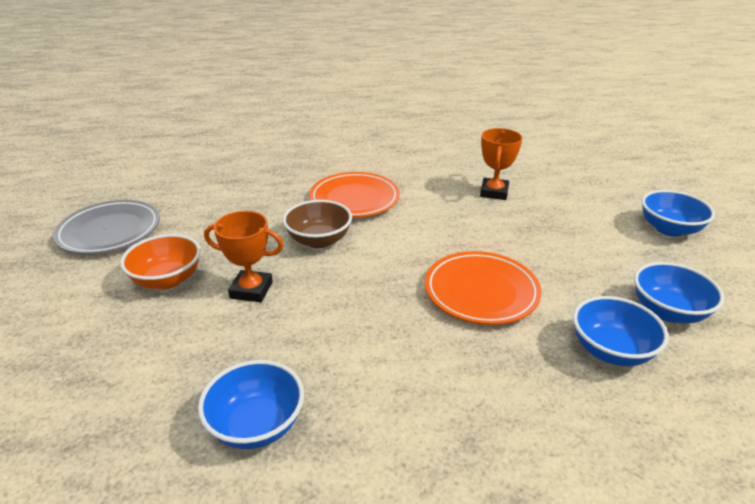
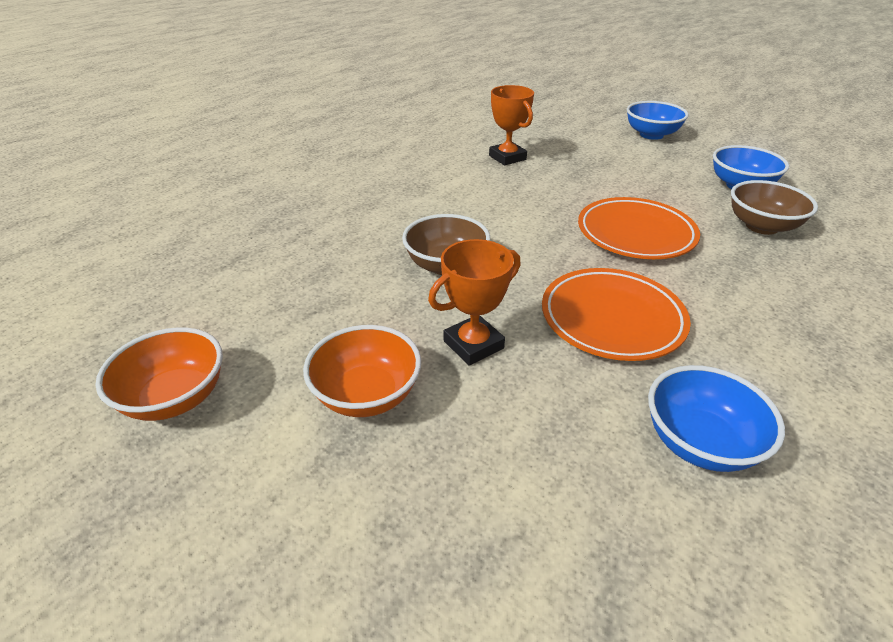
camera: 45 degrees left, 5 degrees up
grey plate [53,200,160,254] -> orange bowl [96,327,223,421]
orange plate [309,172,400,218] -> orange plate moved to [542,268,691,361]
blue bowl [573,296,669,366] -> brown bowl [731,180,818,235]

